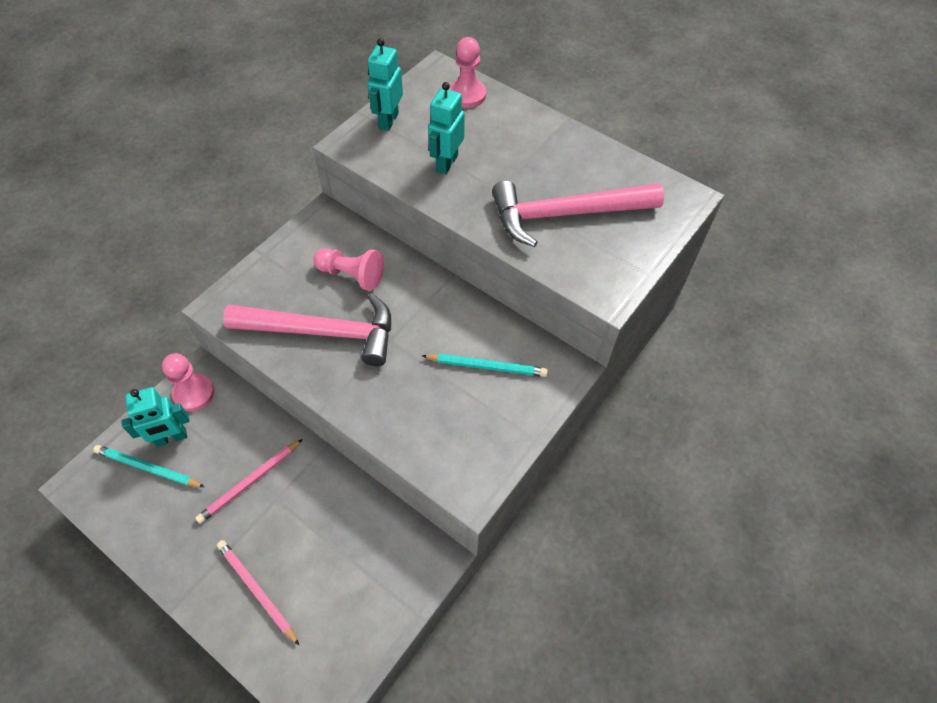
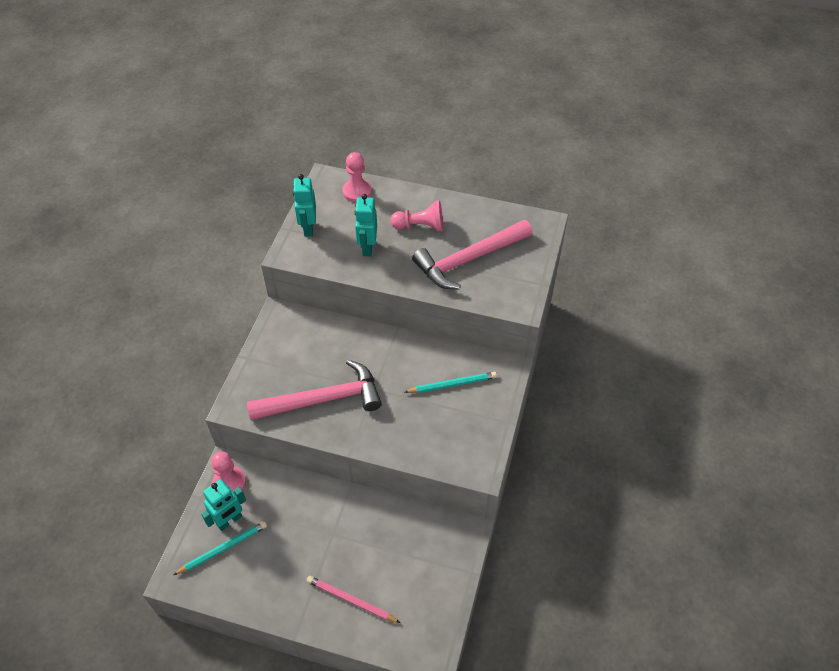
camera: 20 degrees left, 5 degrees down
turquoise pencil [93,445,205,487] -> turquoise pencil turned 150 degrees clockwise [173,521,267,575]
pink pencil [195,439,303,524] -> none
pink pawn [313,248,384,291] -> pink pawn moved to [390,200,443,231]

